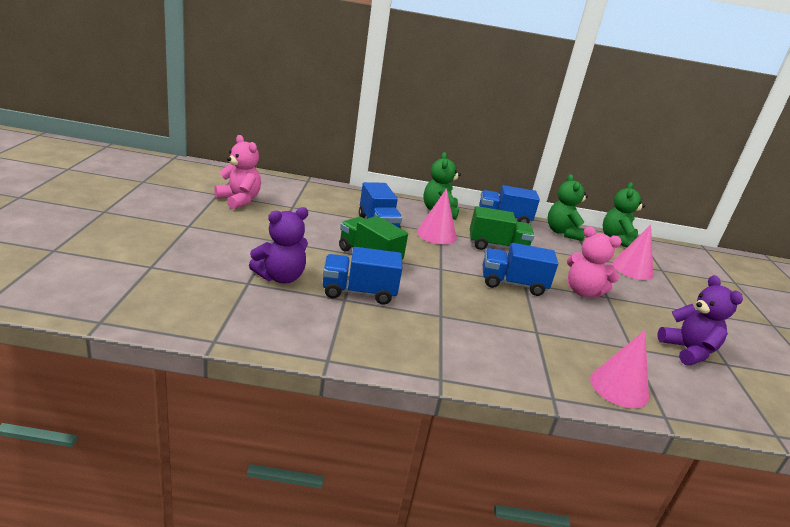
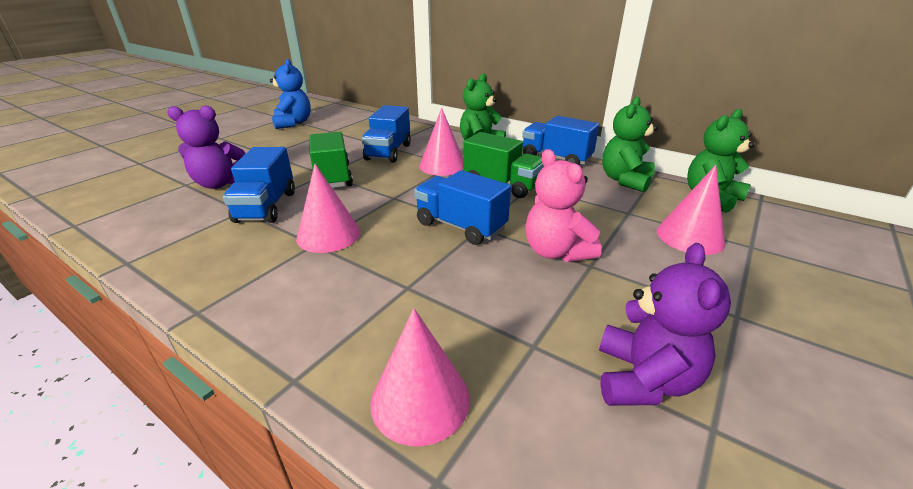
camera: 35 degrees right, 5 degrees up
pink teddy bear [214,135,261,209] -> blue teddy bear [270,59,311,129]
blue truck [323,247,402,305] -> blue truck turned 120 degrees counterclockwise [223,147,295,223]
none -> pink cone [296,164,360,253]

